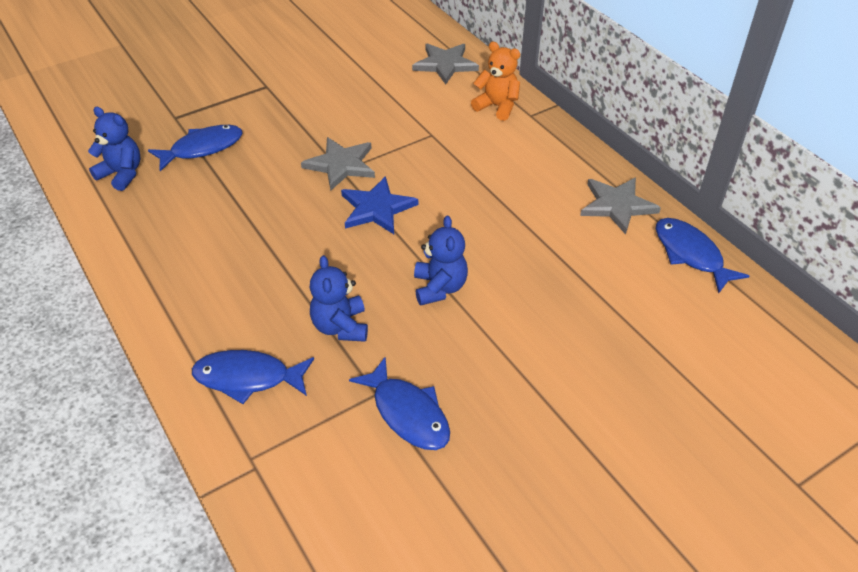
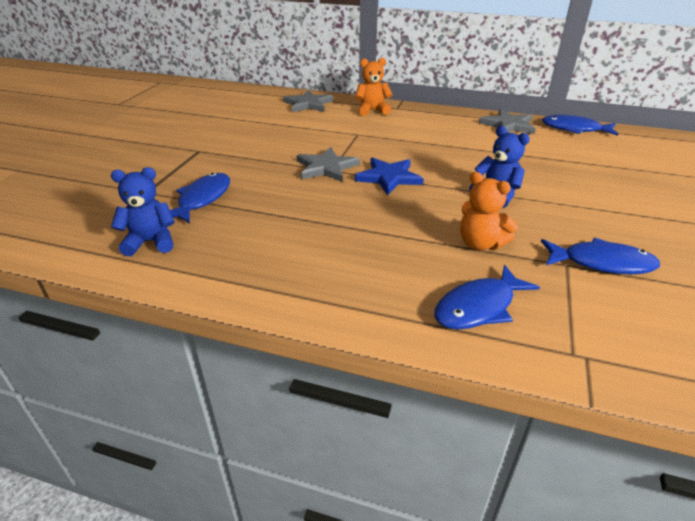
camera: 40 degrees left, 10 degrees down
blue teddy bear [310,255,368,342] -> orange teddy bear [460,172,518,250]

